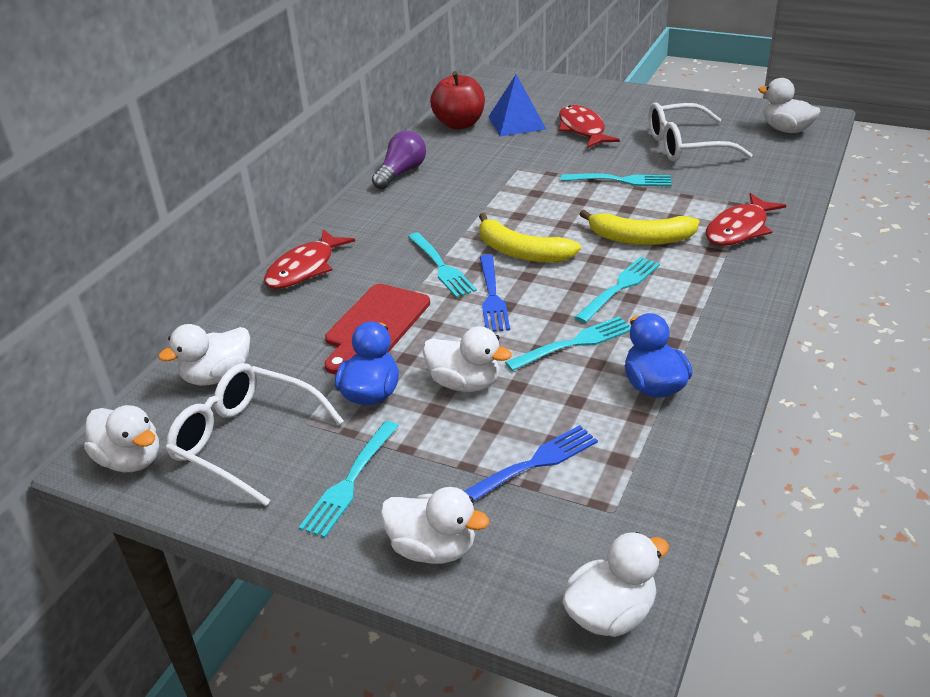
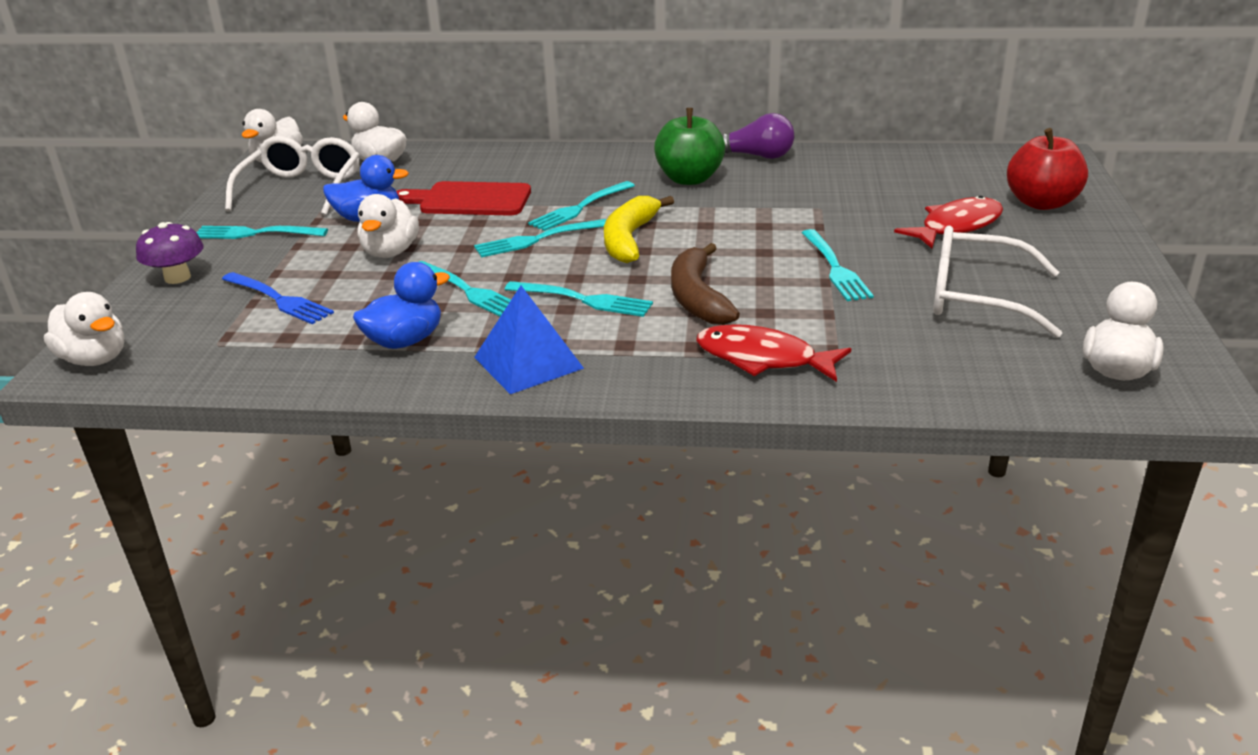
camera: 70 degrees right, 5 degrees down
red fish [264,229,355,289] -> none
white duck [380,487,489,564] -> purple mushroom [136,222,204,284]
red apple [430,71,485,129] -> red apple moved to [1007,128,1088,210]
blue fork [480,255,510,332] -> turquoise fork [474,219,607,257]
blue pyramid [489,74,547,136] -> blue pyramid moved to [474,286,584,394]
yellow banana [579,209,700,245] -> brown banana [671,243,740,325]
white glasses [648,103,753,162] -> white glasses turned 45 degrees counterclockwise [933,225,1062,338]
none -> green apple [654,108,725,185]

